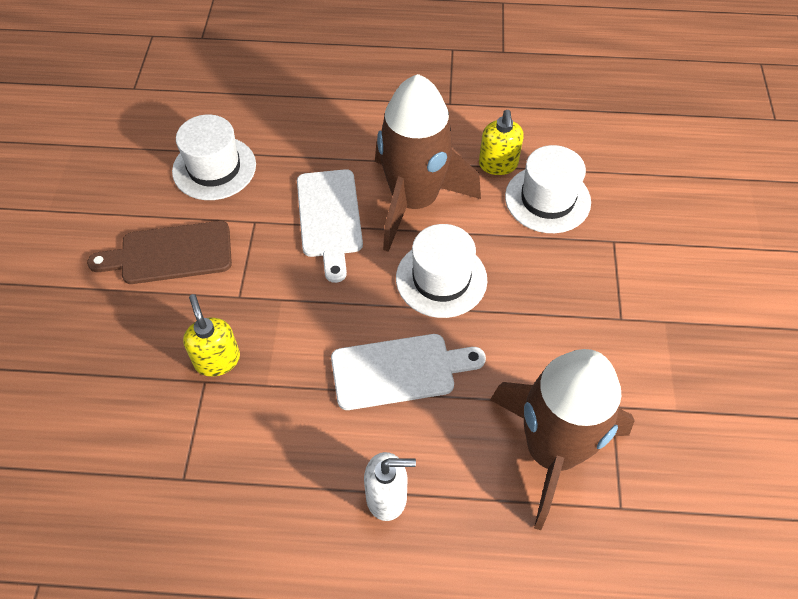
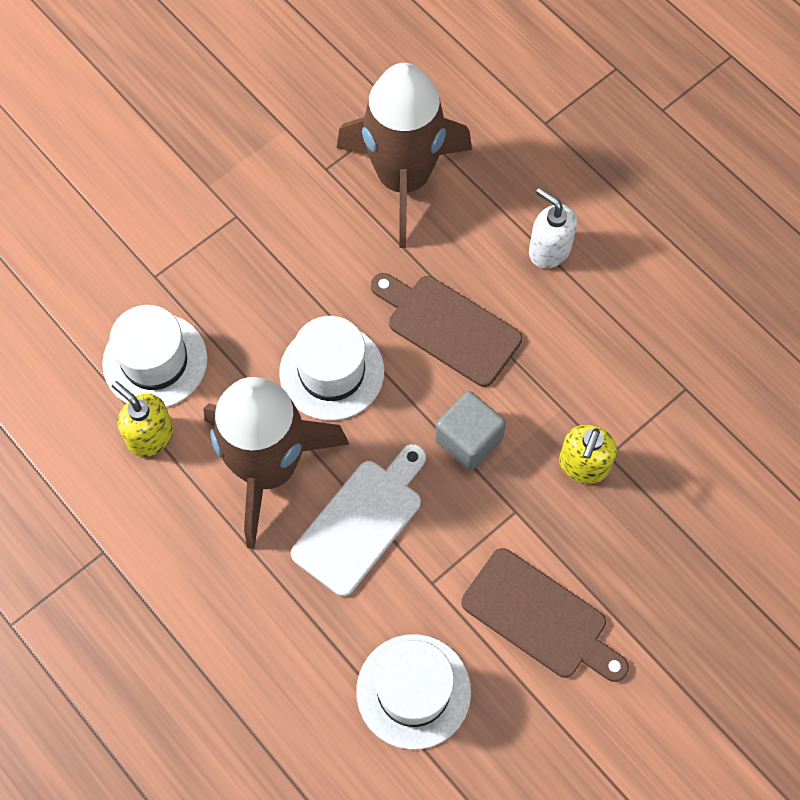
camera: 135 degrees left, 10 degrees up
white cutting board [331,334,486,410] -> brown cutting board [371,273,522,387]
yellow soap dispenser [479,110,524,175] -> yellow soap dispenser turned 90 degrees counterclockwise [112,381,173,457]
none -> grey cube [435,391,506,471]

